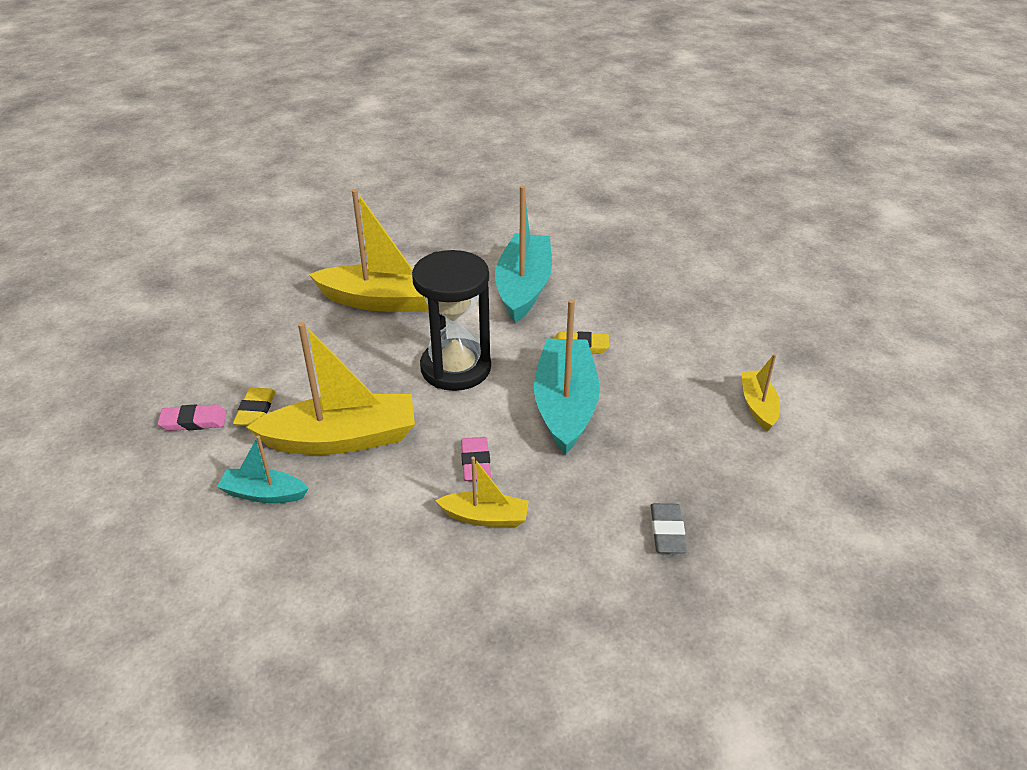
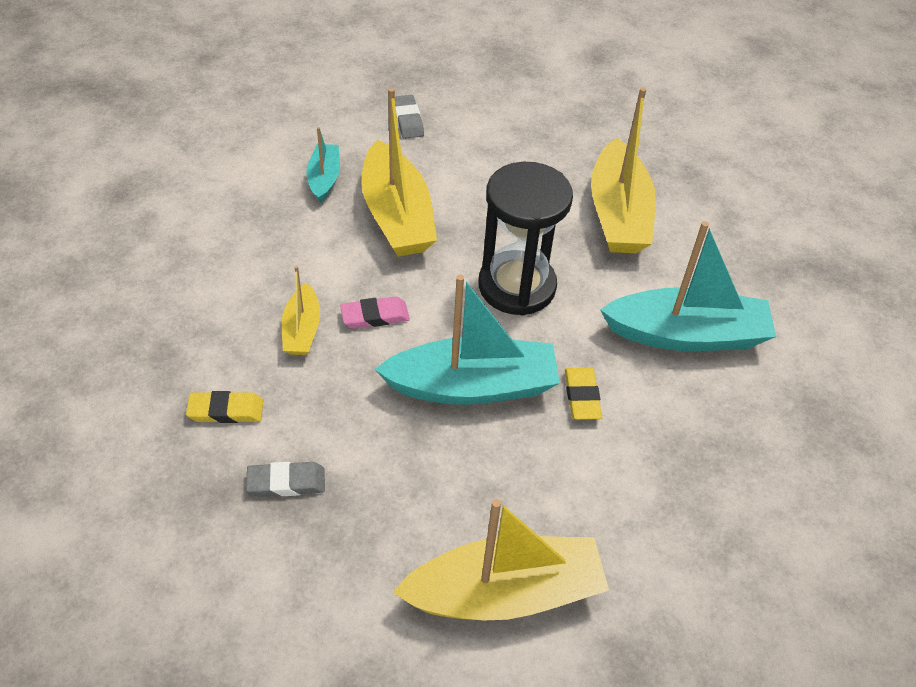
camera: 80 degrees right, 10 degrees up
pink eraser [158,404,227,431] -> grey eraser [395,95,424,139]
yellow eraser [233,387,276,426] -> yellow eraser moved to [186,391,263,423]
yellow boat [741,354,780,431] -> yellow boat [392,499,609,620], size x1.91

